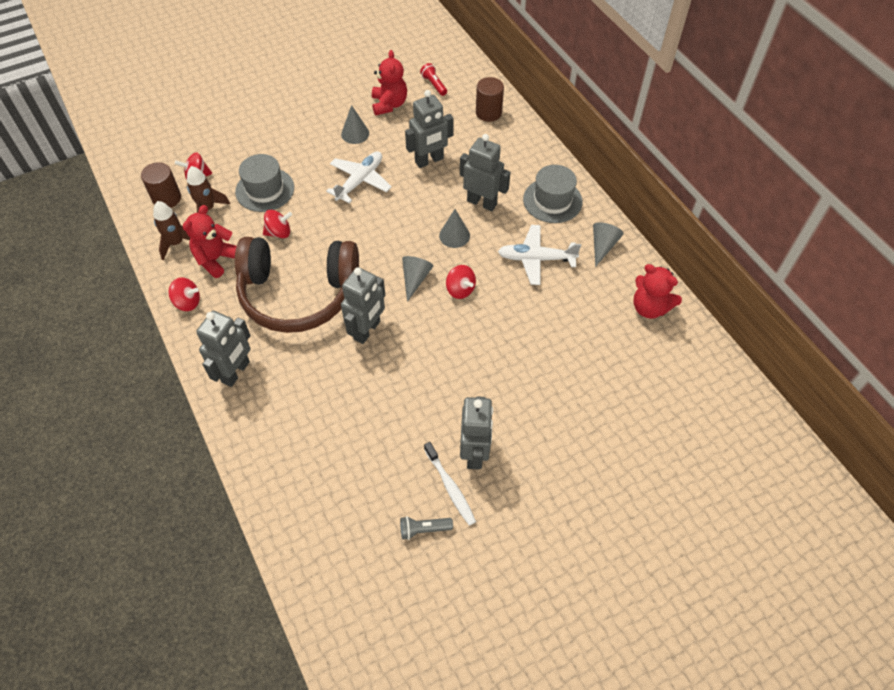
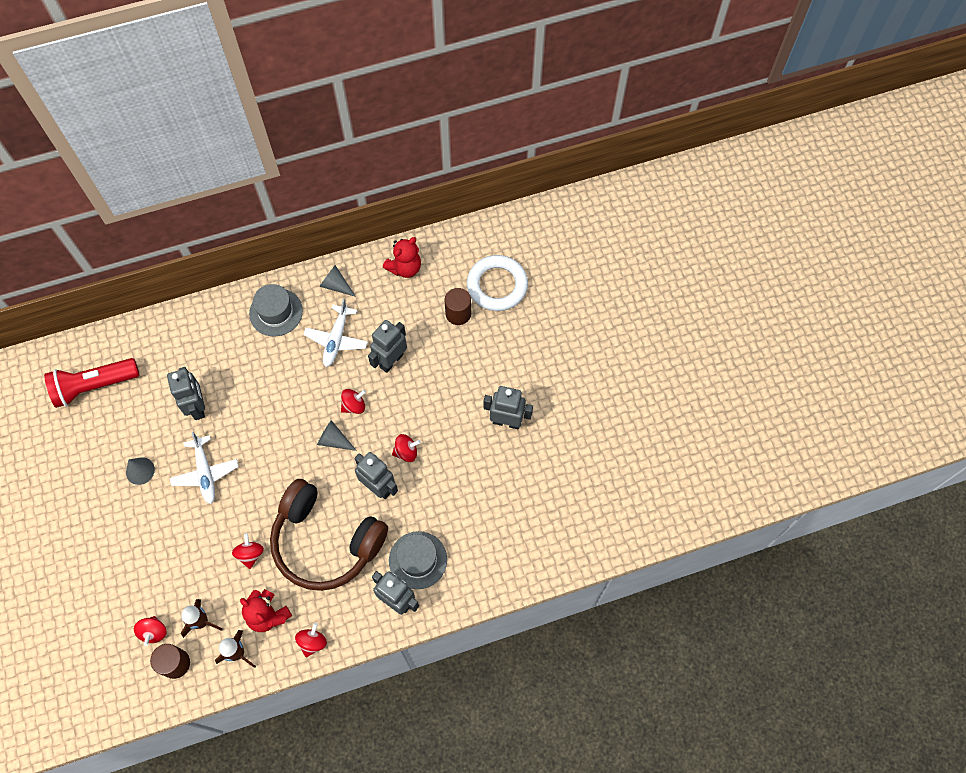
camera: 80 degrees left, 10 degrees up
grey hat [235,154,294,212] -> grey hat moved to [389,531,447,589]
brown headphones [235,237,359,333] -> brown headphones turned 105 degrees clockwise [270,479,388,591]
white plane [326,151,392,203] -> white plane turned 150 degrees counterclockwise [170,432,239,504]
red teddy bear [372,50,407,115] -> none
grey flashlight [400,516,453,540] -> none
red flashlight [420,63,447,96] -> red flashlight [44,358,140,408], size x2.30
white toothbrush [424,442,476,526] -> none
grey cone [439,209,470,248] -> none
grey robot [460,134,510,211] -> grey robot moved to [368,320,407,373]
brown cylinder [476,77,504,122] -> brown cylinder moved to [445,288,471,325]
none -> red spinning top [392,434,421,462]
none -> white ring [467,255,528,311]

